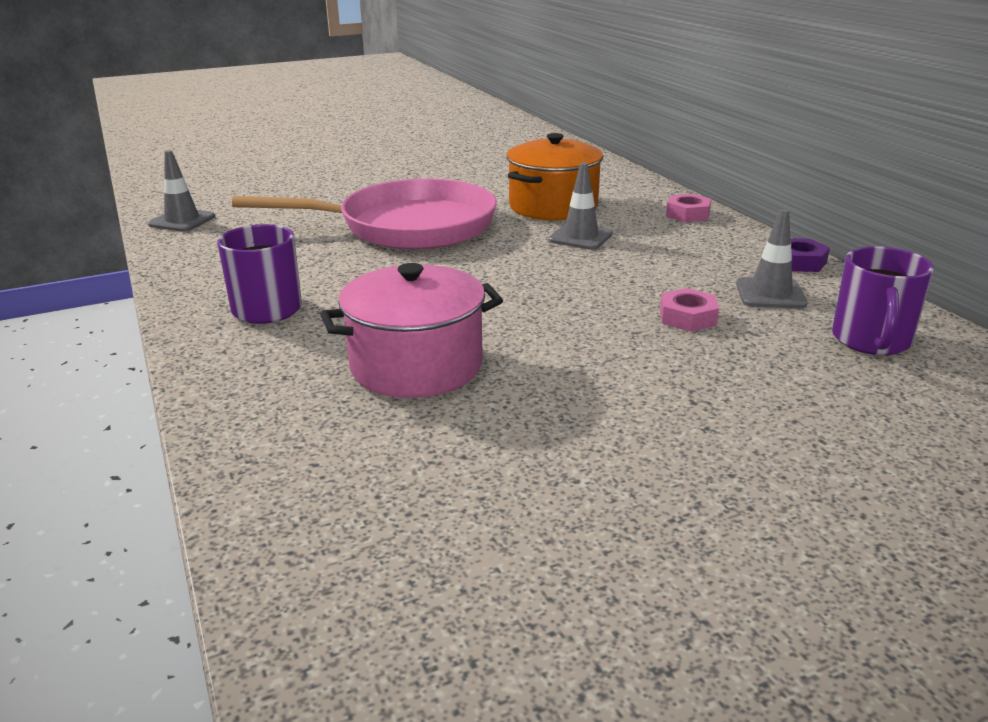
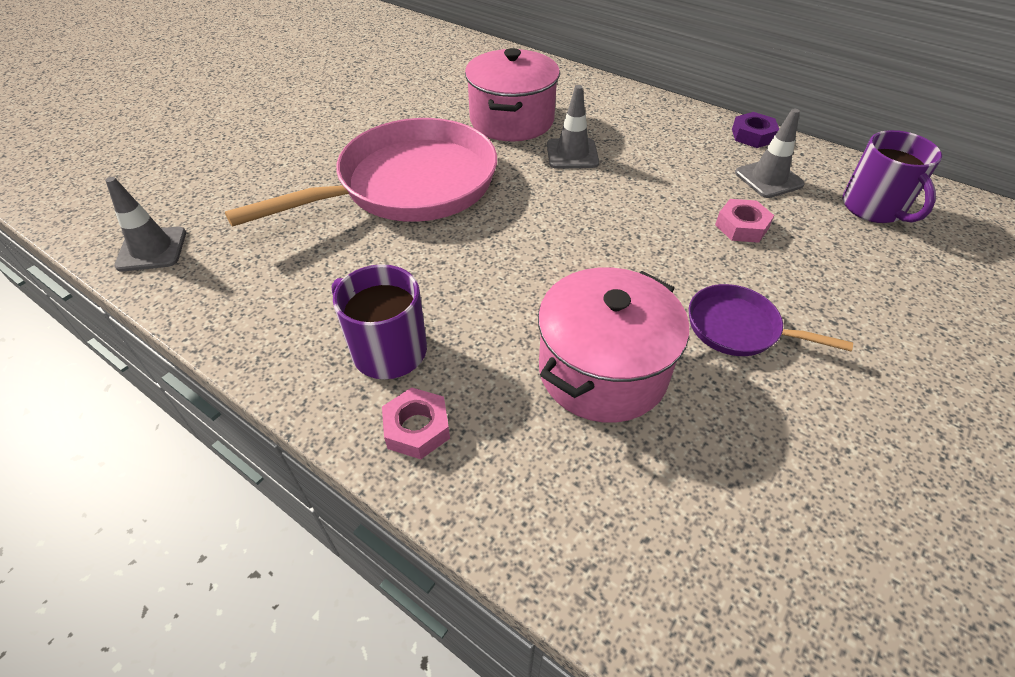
camera: 30 degrees left, 20 degrees up
orange pot [506,133,603,220] -> pink pot [465,48,560,141]
pink nut [666,194,711,222] -> pink nut moved to [382,387,450,459]
none -> purple pan [689,284,853,356]

